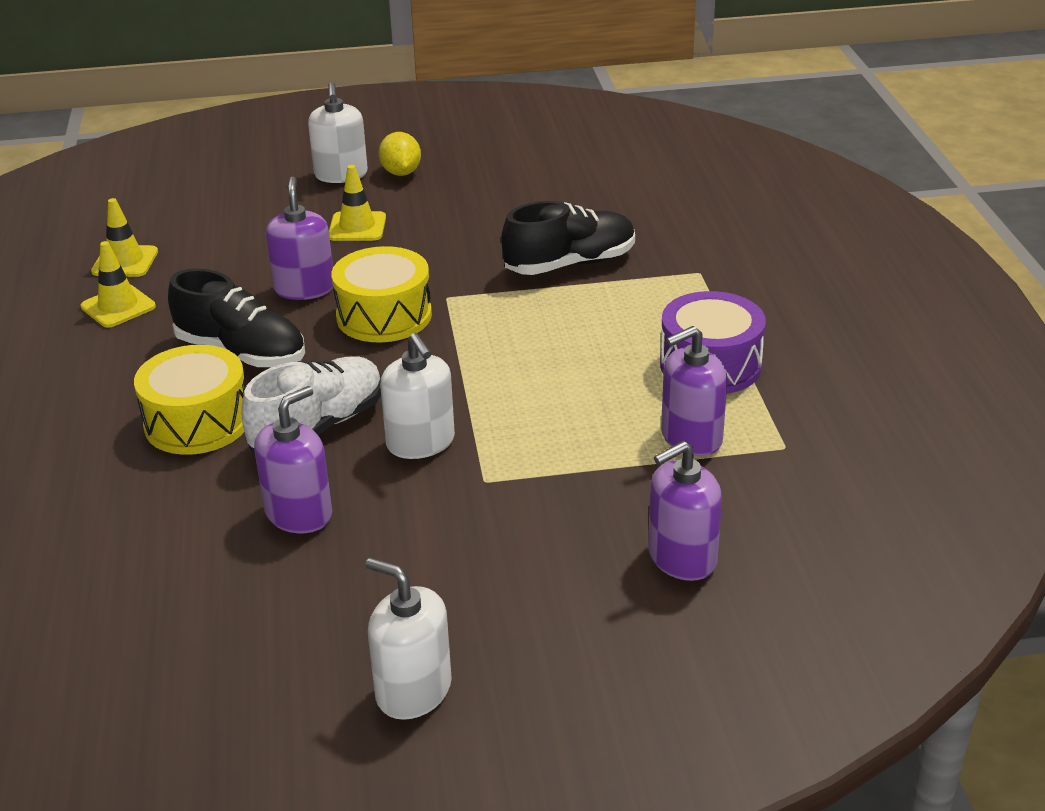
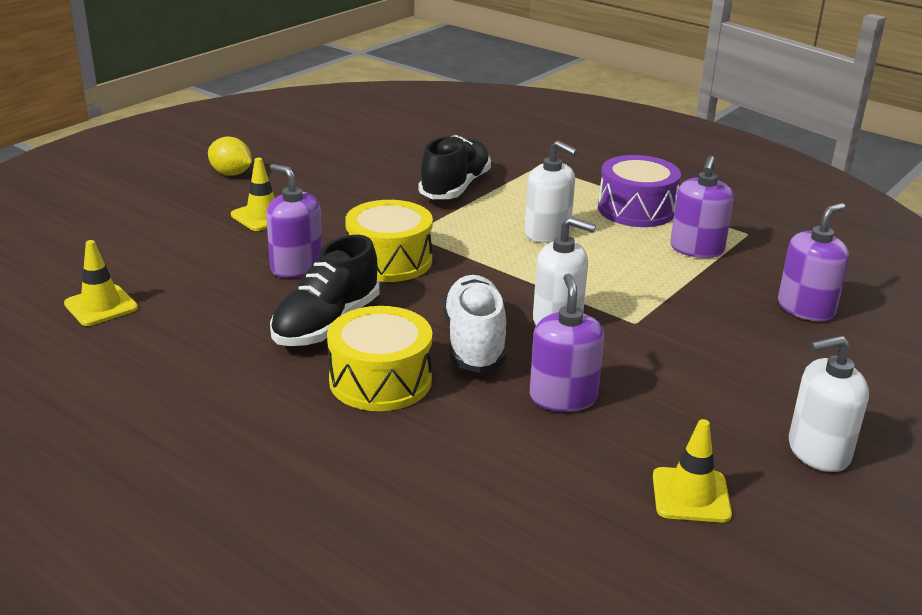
camera: 45 degrees left, 5 degrees down
yellow traffic cone [80,241,156,328] -> yellow traffic cone moved to [653,419,732,522]
black shoe [168,269,305,367] -> black shoe turned 135 degrees clockwise [270,235,380,346]
white soap dispenser [308,82,368,183] -> white soap dispenser moved to [525,140,578,243]
purple soap dispenser [648,441,722,581] -> purple soap dispenser turned 150 degrees counterclockwise [778,203,849,321]

